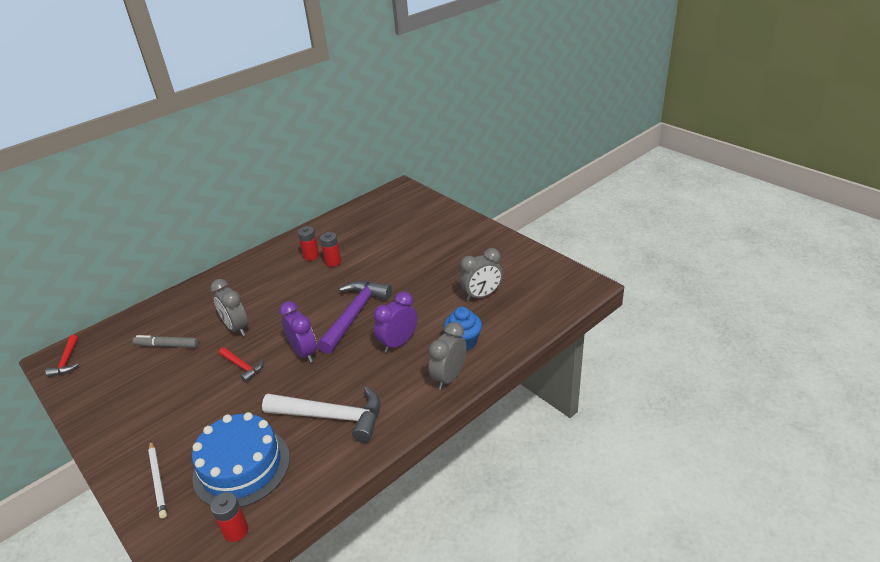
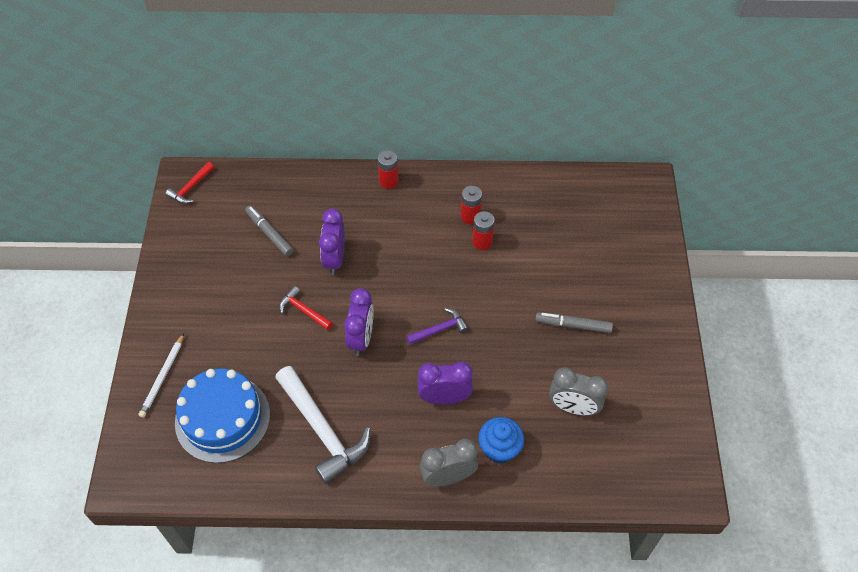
camera: 40 degrees right, 20 degrees up
grey clock [210,279,248,336] -> purple clock [319,209,345,275]
red battery [210,492,248,542] -> red battery moved to [378,150,398,189]
red hammer [219,347,263,382] -> red hammer turned 135 degrees clockwise [279,286,333,330]
purple hammer [317,281,392,354] -> purple hammer [406,308,468,345], size x0.51
none -> grey marker [535,312,613,333]

